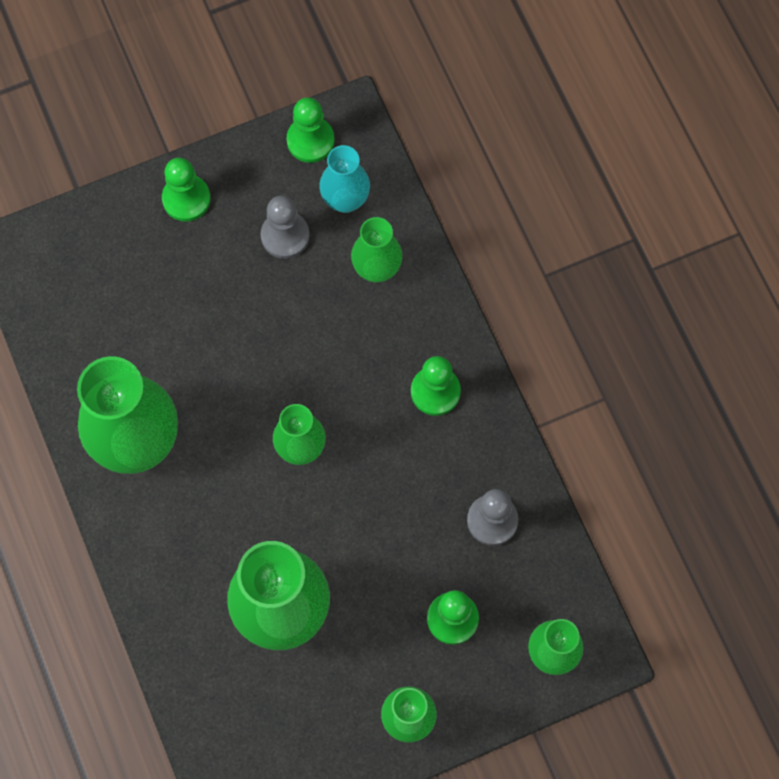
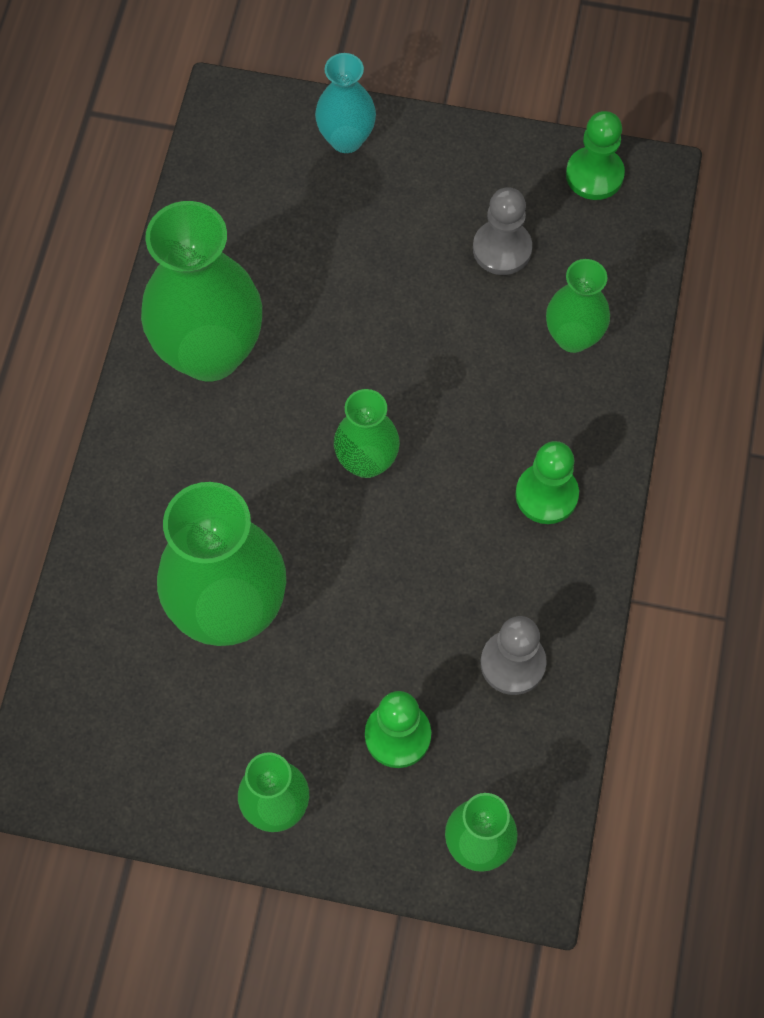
camera: 35 degrees right, 5 degrees down
green pawn [162,157,211,222] -> none
turquoise vase [319,145,370,213] -> turquoise vase moved to [315,53,376,153]

